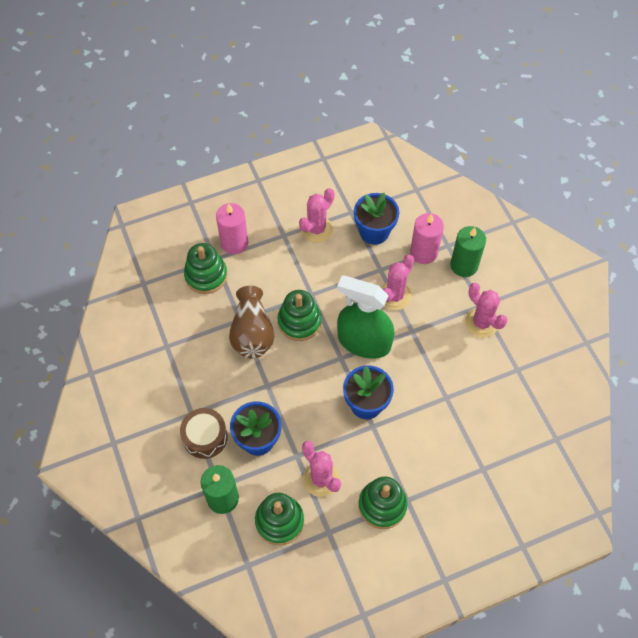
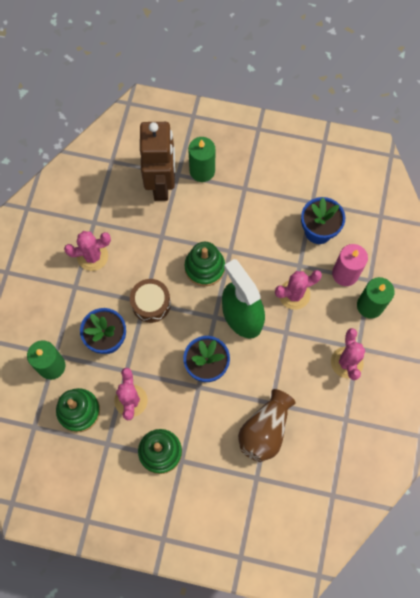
camera: 35 degrees right, 10 degrees up
brown drum [180,408,228,459] -> brown drum moved to [130,279,171,323]
green stacking toy [184,243,227,294] -> brown robot [140,122,175,201]
pink candle [216,203,248,254] -> green candle [188,137,215,182]
brown vase [229,286,274,359] -> brown vase moved to [238,389,296,462]
pink cactus [299,188,335,243] -> pink cactus moved to [64,231,111,271]

